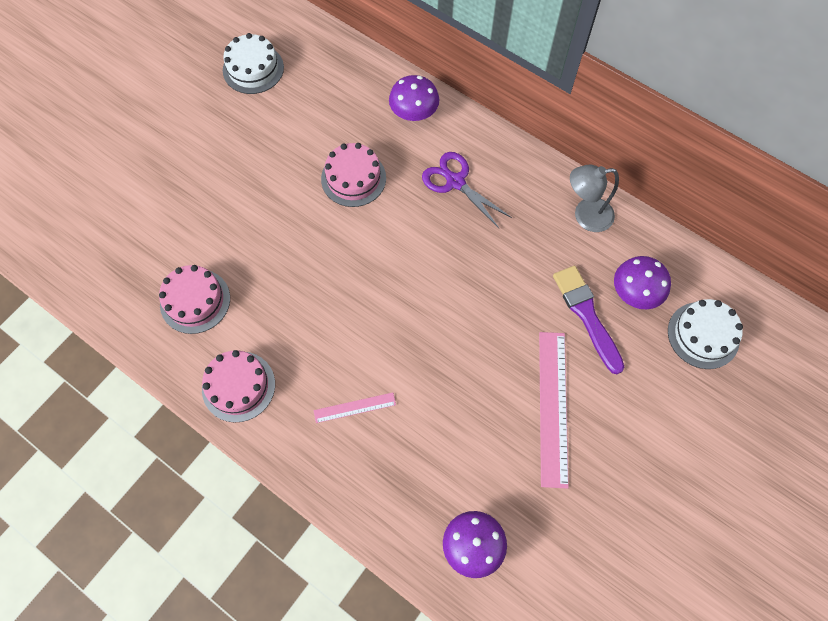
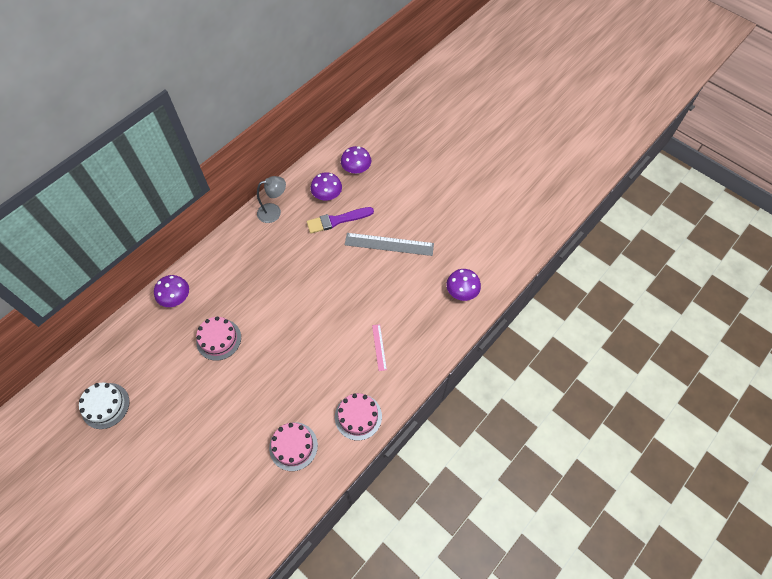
camera: 85 degrees left, 5 degrees down
purple scissors [422,152,512,228] -> none
pink ruler [539,332,569,489] -> grey ruler [345,233,434,256]
grey lamp [570,165,619,232] -> grey lamp turned 105 degrees counterclockwise [257,176,286,223]
white cake [668,299,743,369] -> purple mushroom [341,146,371,174]

